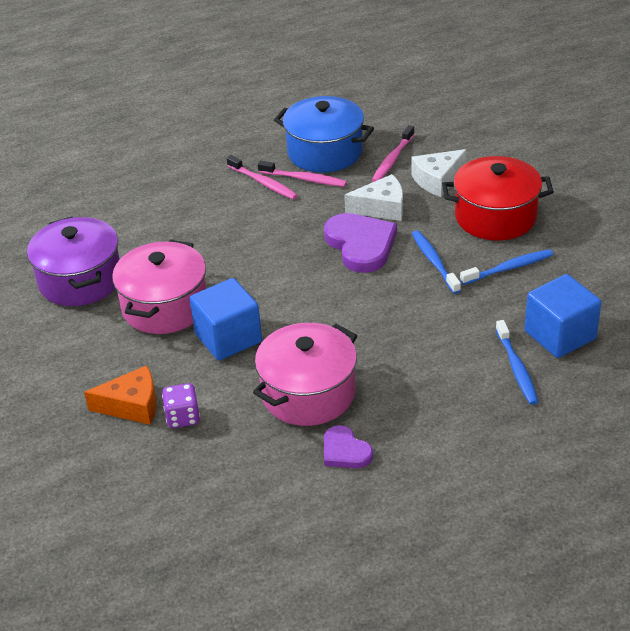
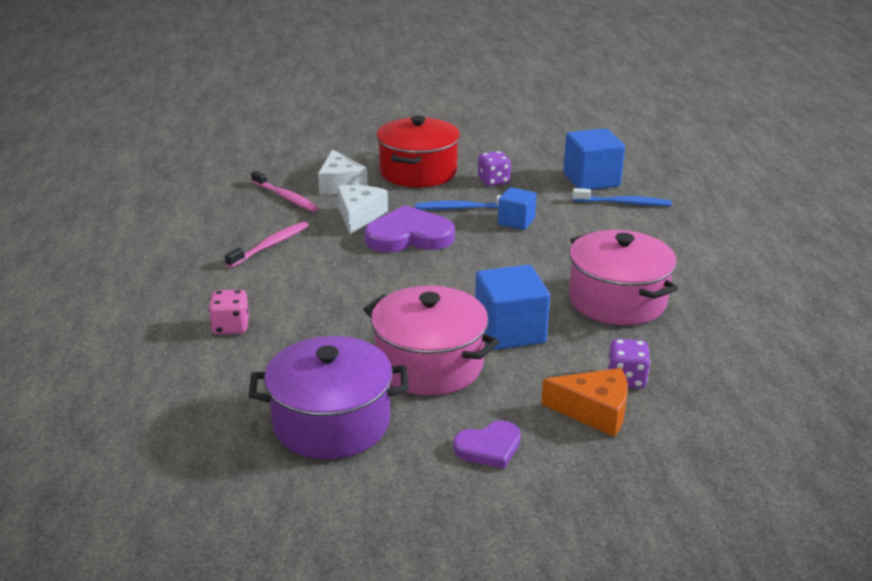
camera: 75 degrees left, 10 degrees down
orange cheese [84,365,157,425] -> orange cheese turned 90 degrees clockwise [541,368,628,437]
pink toothbrush [227,155,298,200] -> none
blue pot [274,96,374,173] -> none
purple heart [324,425,373,468] -> purple heart moved to [453,421,521,469]
blue toothbrush [460,249,553,285] -> purple dice [478,151,511,186]
none -> pink dice [209,290,249,335]
none -> blue cube [498,187,537,230]

